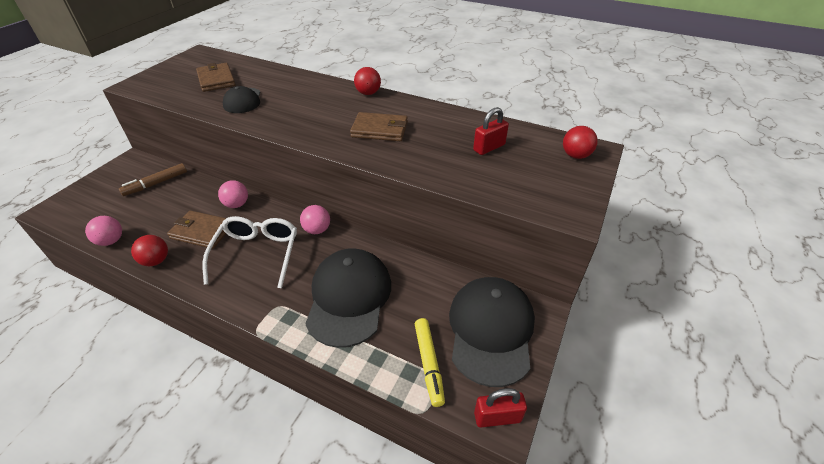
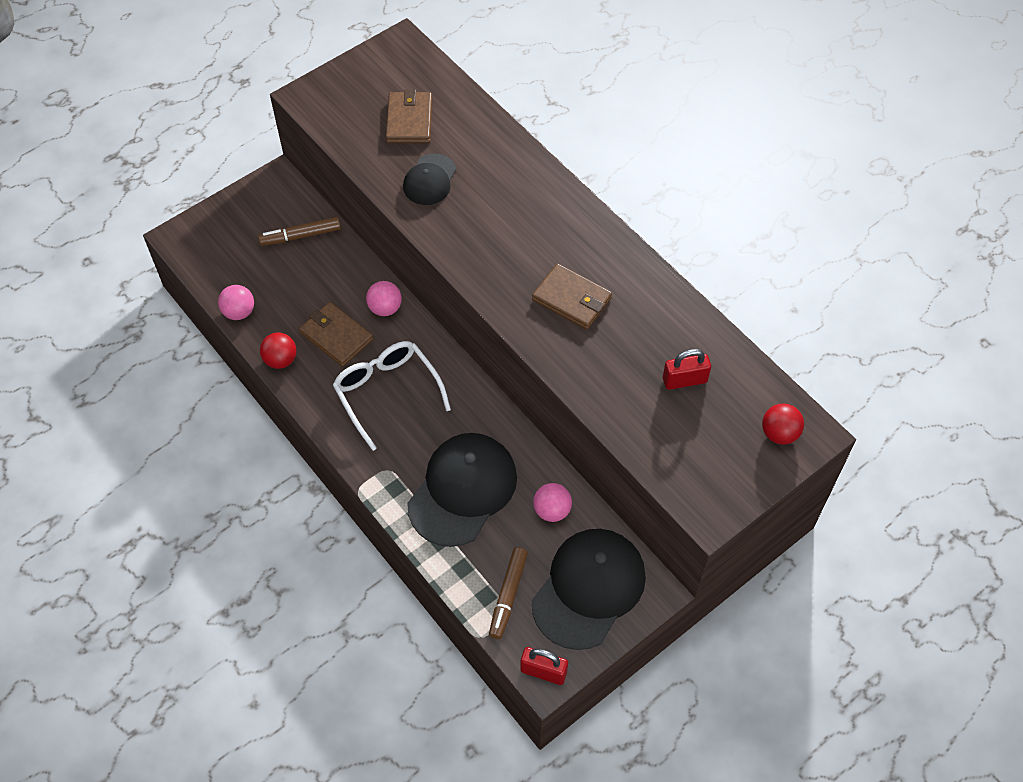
camera: 25 degrees right, 15 degrees up
white glasses [202,216,297,288] -> white glasses turned 60 degrees counterclockwise [333,341,451,451]
pink ball [300,205,330,234] -> pink ball moved to [533,483,572,522]
red ball [354,67,381,95] -> none
yellow marker [415,318,445,407] -> brown marker [489,547,528,639]

